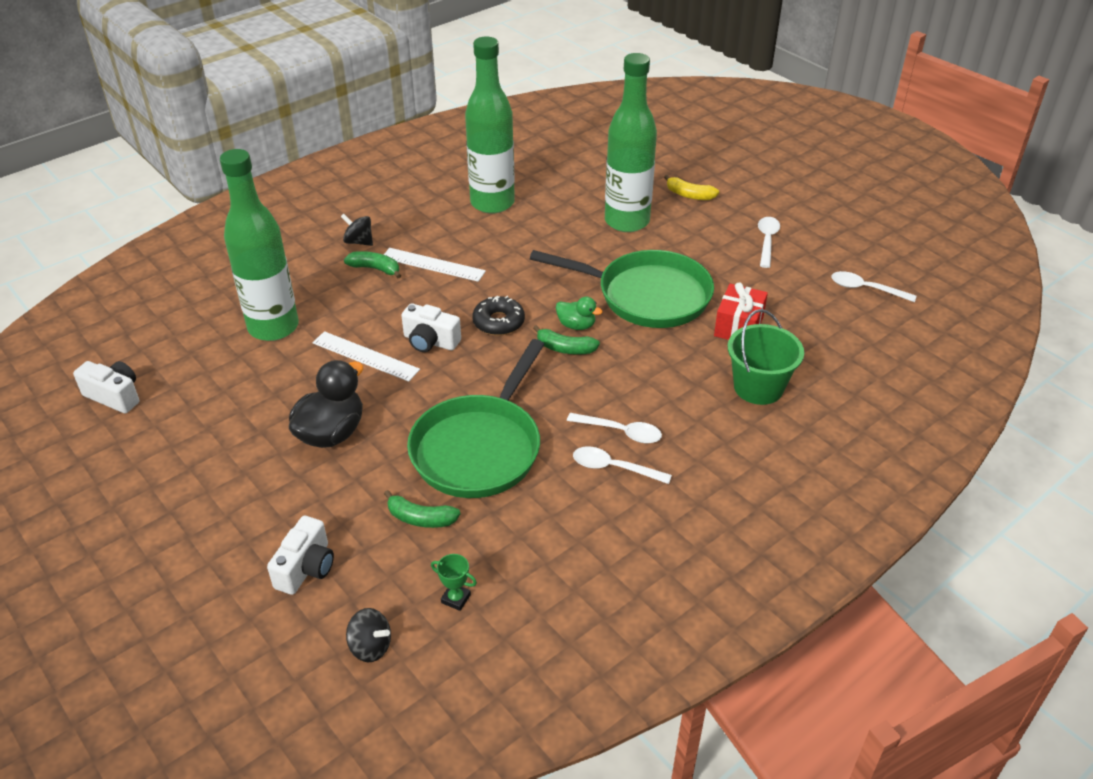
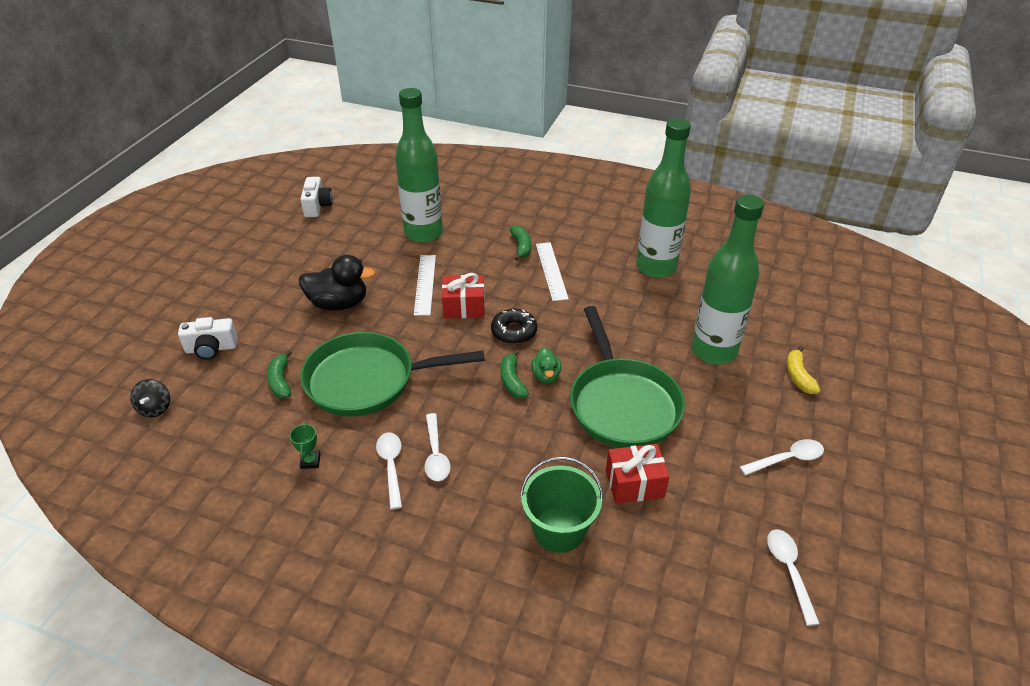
camera: 60 degrees right, 0 degrees up
black spinning top [341,214,373,246] -> none
white camera [401,303,461,352] -> red gift [442,273,485,319]
green trophy [431,554,477,611] -> green trophy moved to [290,423,321,469]

